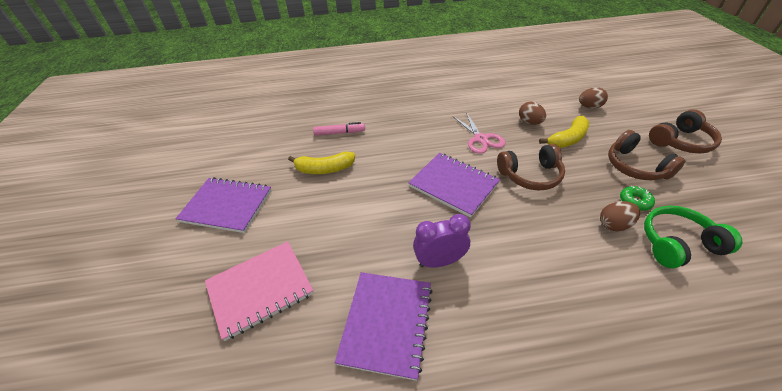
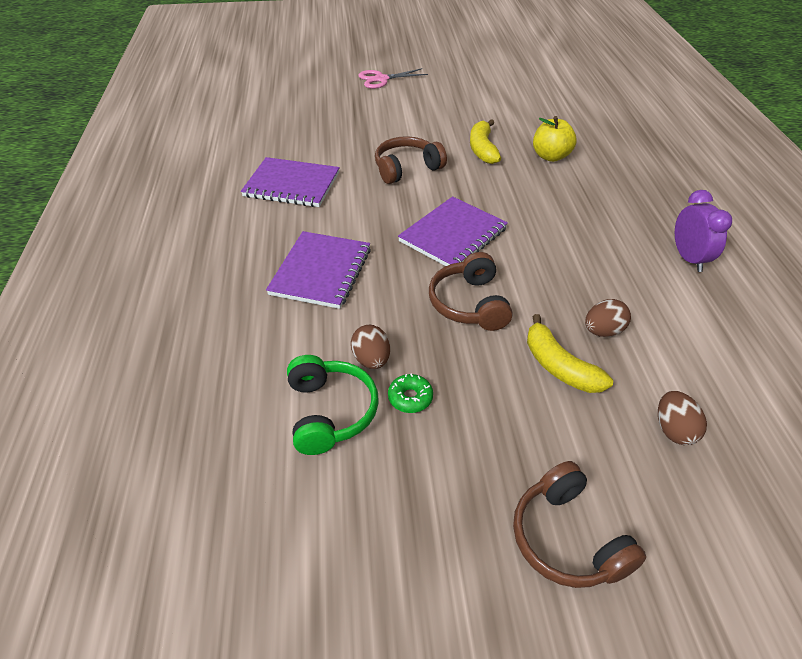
camera: 90 degrees right, 0 degrees up
purple notebook [175,177,272,233] -> purple notebook moved to [266,231,371,309]
pink notebook [205,241,314,341] -> none
pink marker [313,122,365,136] -> yellow apple [533,116,577,162]
purple clock [413,214,471,268] -> purple clock moved to [675,190,732,272]
pink scissors [452,112,505,154] -> pink scissors moved to [358,68,428,89]
brown headphones [608,130,686,180] -> brown headphones moved to [375,136,447,184]

